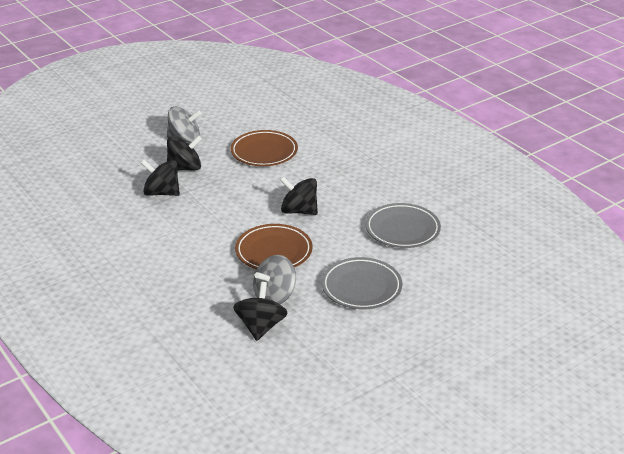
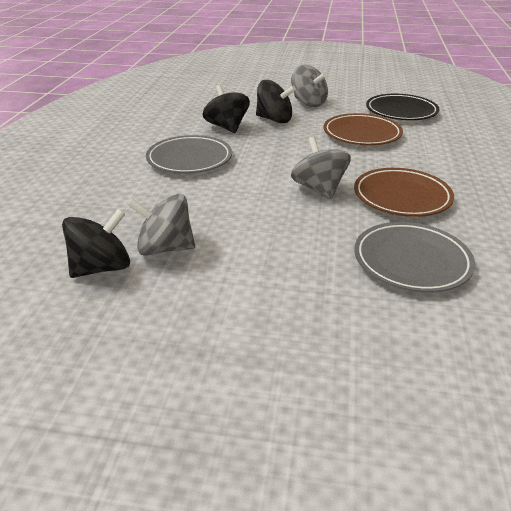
camera: 45 degrees right, 0 degrees up
brown plate [235,224,313,269] -> brown plate moved to [354,168,454,217]
black spinning top [280,176,318,215] -> grey spinning top [291,137,351,199]
grey plate [322,257,402,309] -> grey plate moved to [146,135,232,174]
none -> black plate [366,94,439,120]

